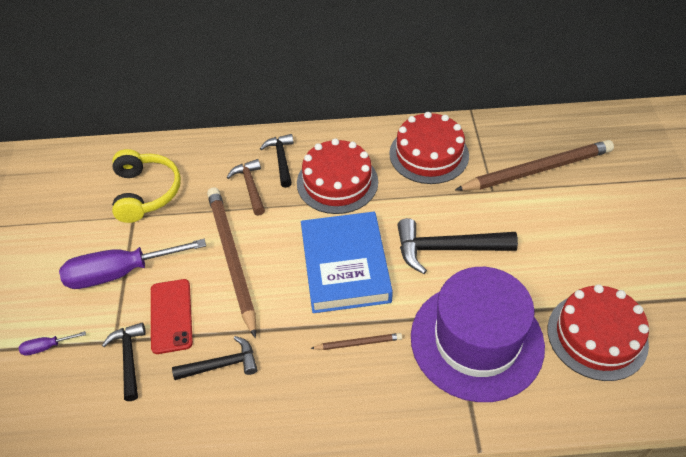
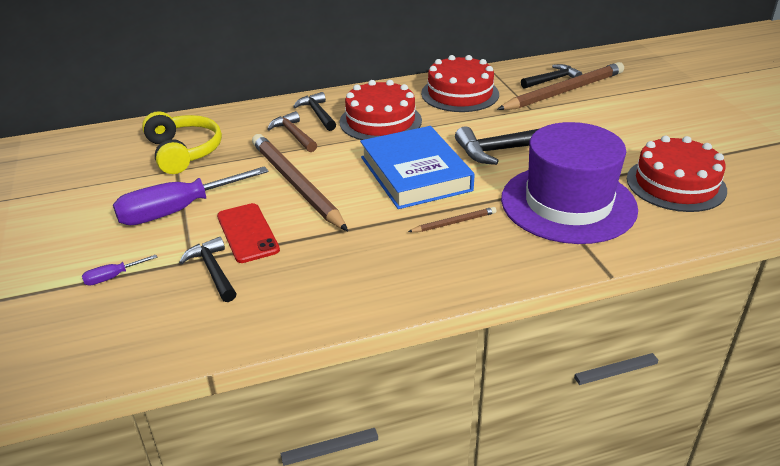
camera: 15 degrees left, 15 degrees down
black hammer [172,336,258,380] -> black hammer moved to [521,64,582,89]

